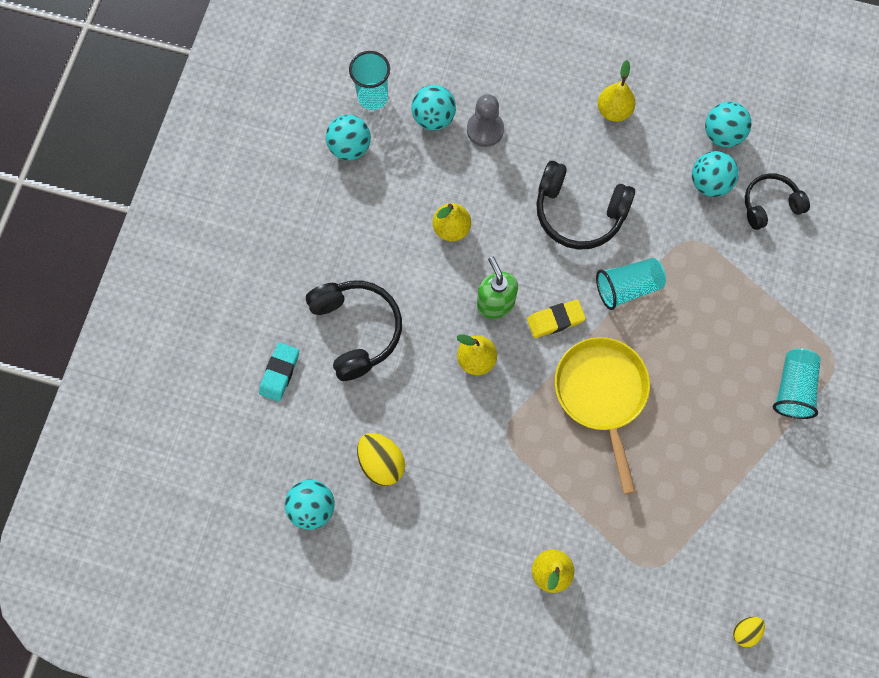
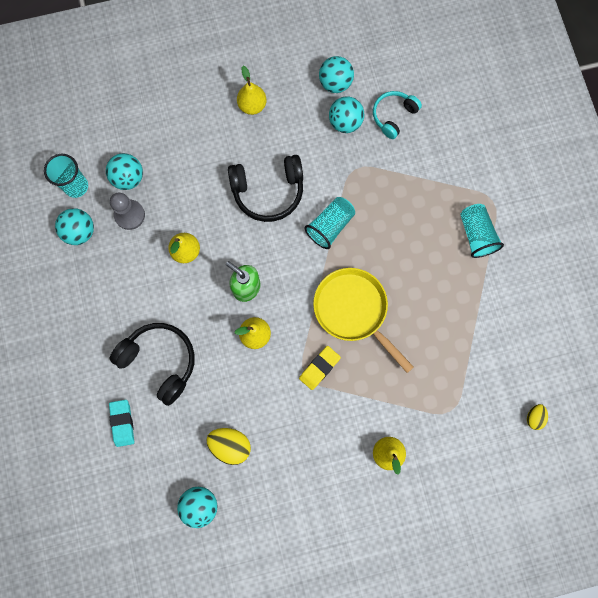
camera: 30 degrees left, 5 degrees up
grey pawn [467,94,504,147] -> grey pawn moved to [110,193,145,230]
yellow eraser [527,300,586,338] -> yellow eraser moved to [299,346,341,390]
black headphones [745,173,810,230] -> turquoise headphones [373,91,422,139]

